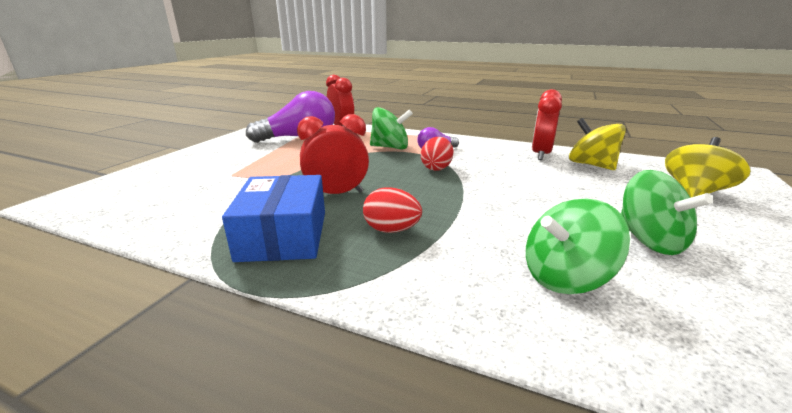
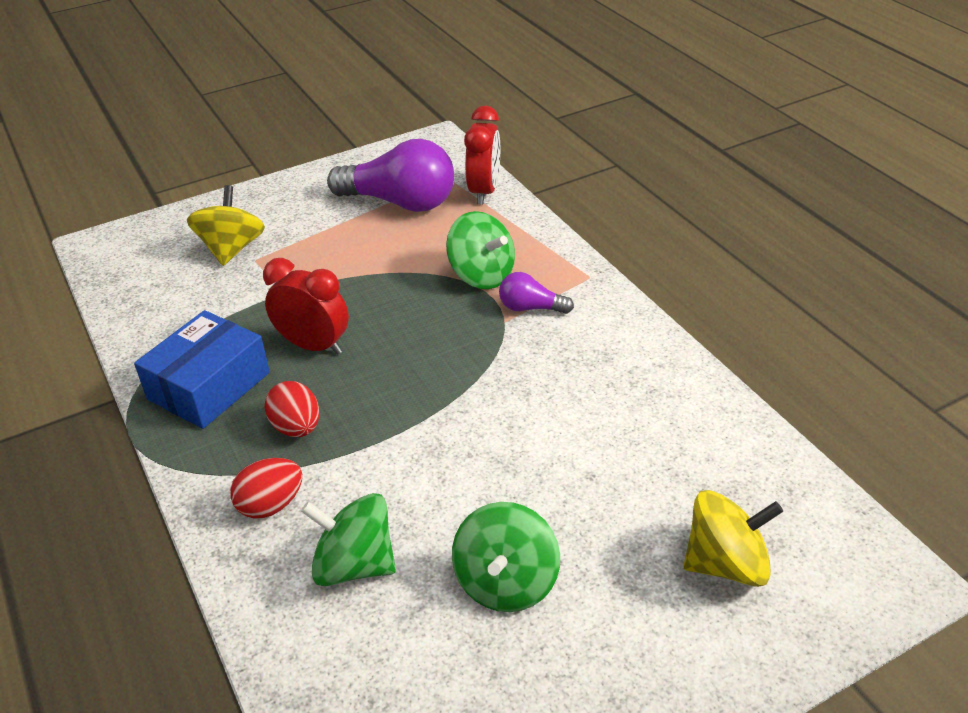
camera: 40 degrees right, 15 degrees up
red egg [421,137,453,171] -> red egg moved to [230,458,302,519]
red clock [532,89,562,160] -> none
yellow spinning top [569,118,626,170] -> yellow spinning top moved to [187,185,265,266]

